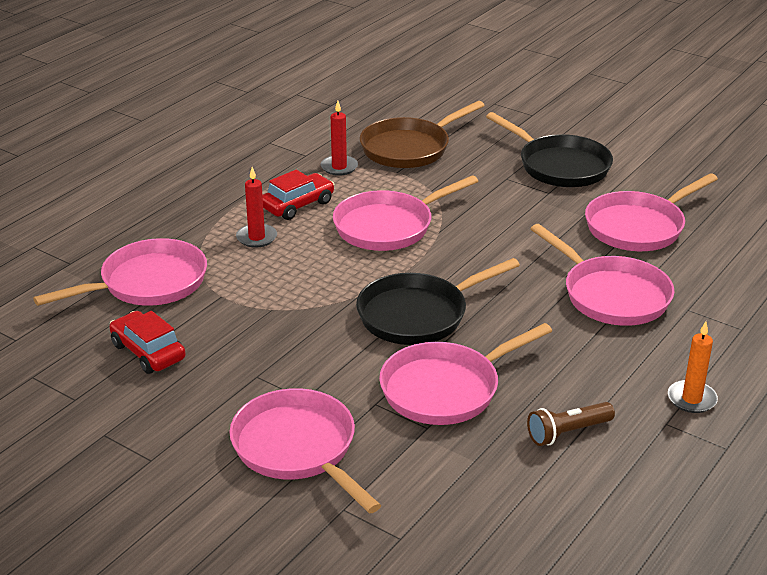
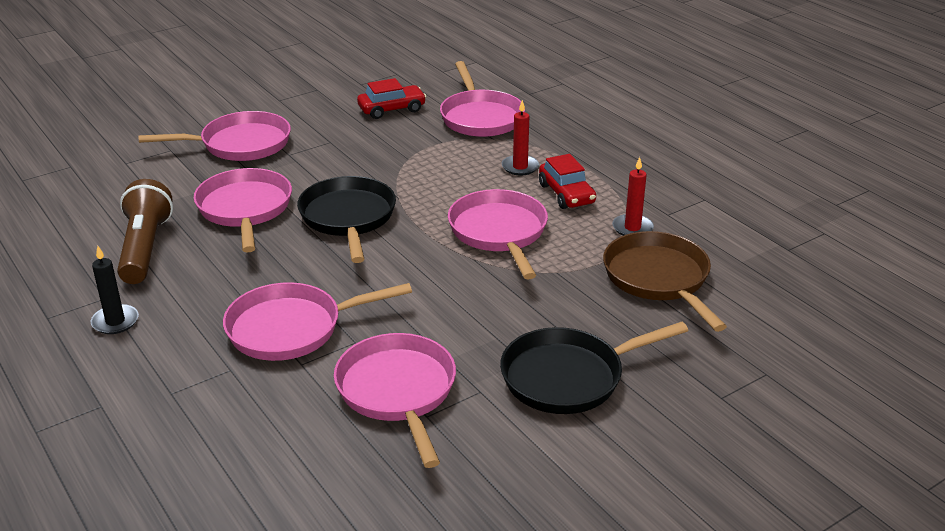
camera: 110 degrees right, 0 degrees up
brown flashlight [527,402,615,446] -> brown flashlight [117,179,173,284], size x1.67
orange candle [668,321,718,413] -> black candle [91,246,139,334]

